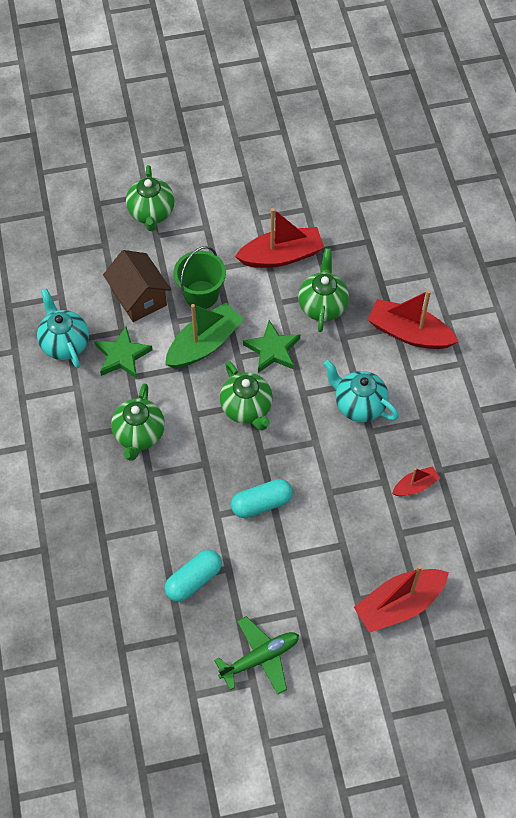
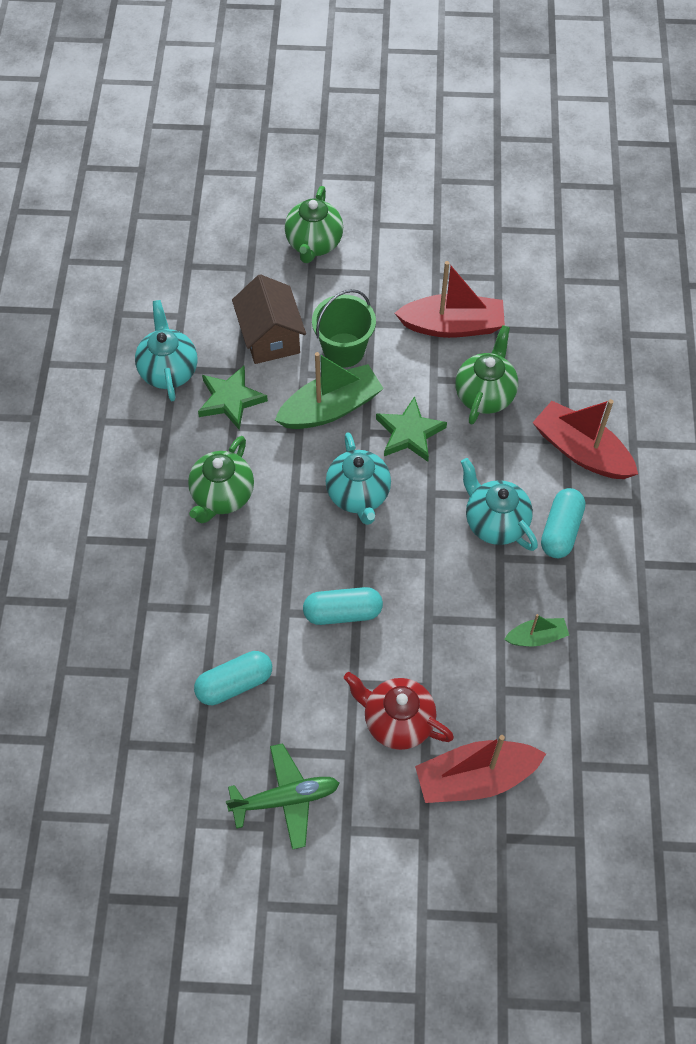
camera: 15 degrees right, 0 degrees up
green teapot [220,361,273,431] -> turquoise teapot [326,432,391,525]
red boat [392,466,440,496] -> green boat [504,614,569,647]
none -> red teapot [344,672,454,750]
none -> turquoise capsule [541,488,585,558]

